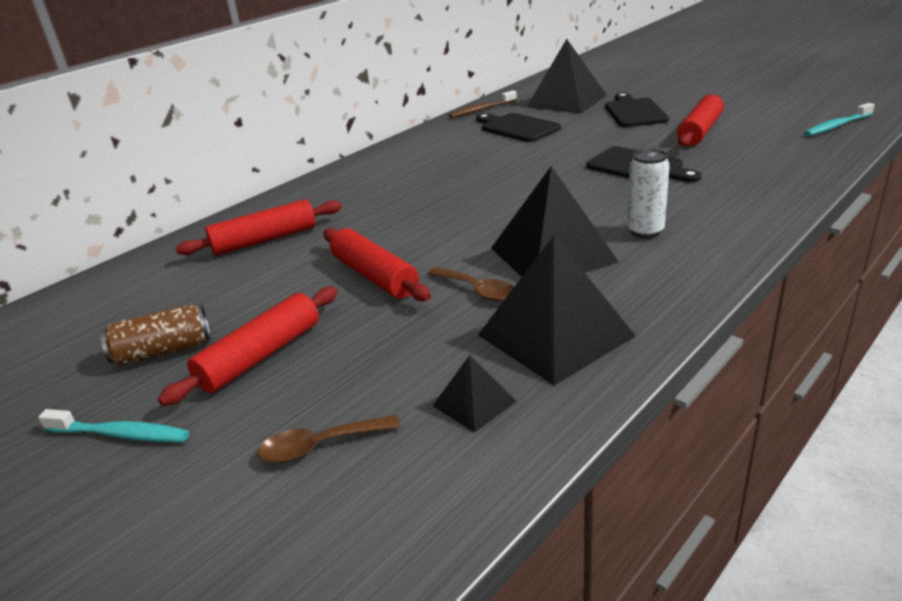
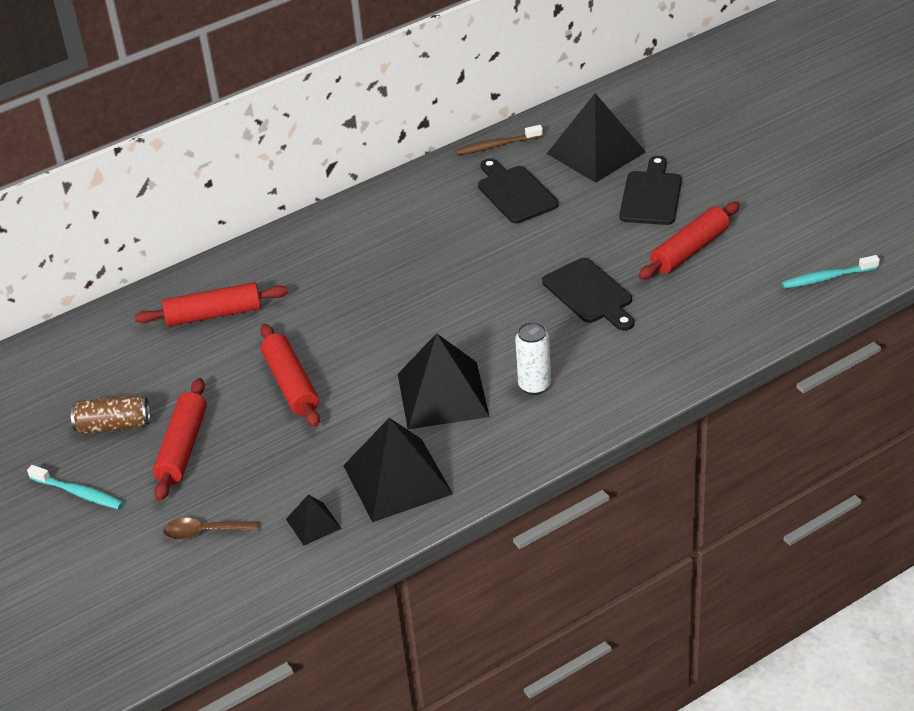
camera: 15 degrees right, 10 degrees up
red rolling pin [158,287,338,406] -> red rolling pin turned 45 degrees counterclockwise [153,378,207,501]
brown spoon [428,267,514,301] -> none

